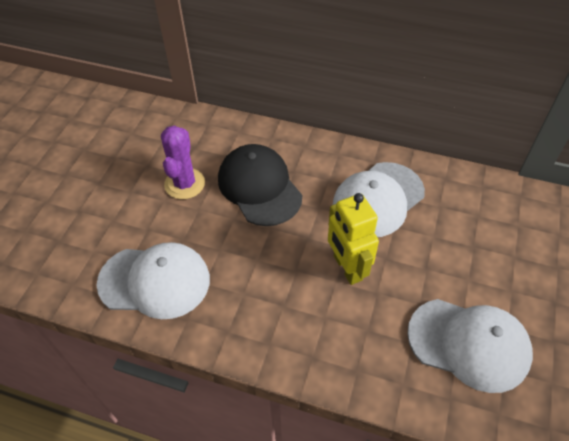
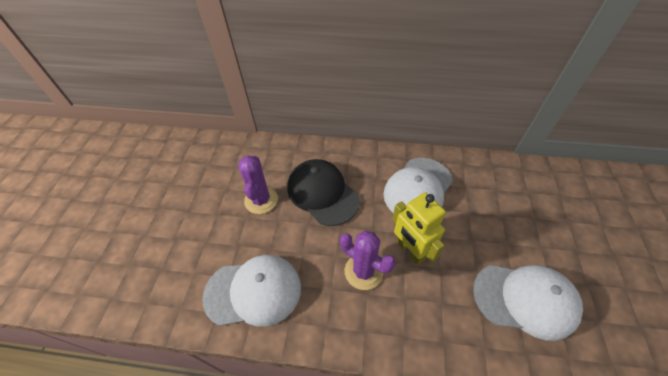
camera: 10 degrees left, 0 degrees up
none -> purple cactus [340,231,396,290]

